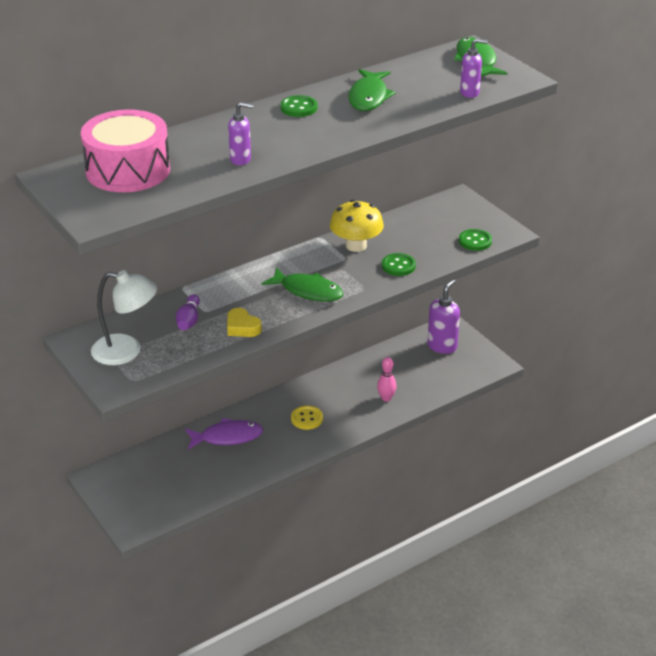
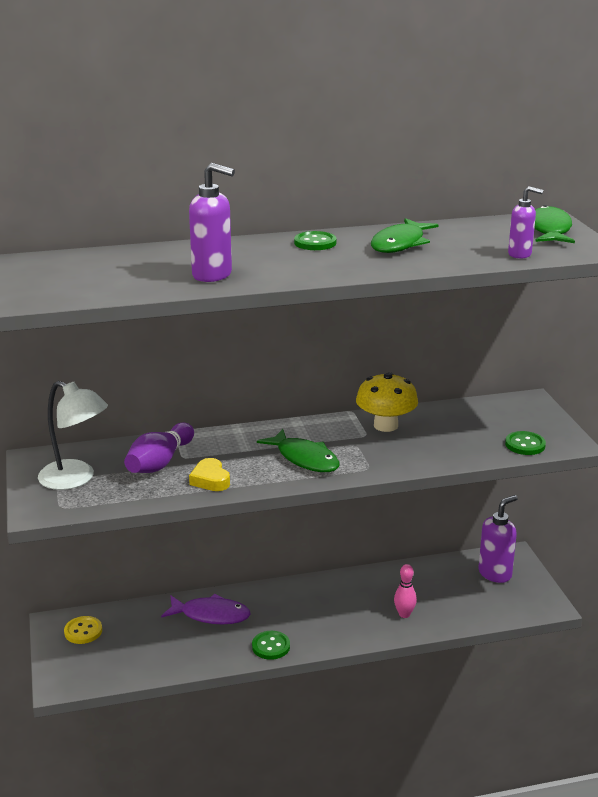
camera: 20 degrees right, 10 degrees down
pink drum [81,109,170,192] -> none
purple bowling pin [176,294,200,330] -> purple bowling pin [124,423,194,473], size x1.57
purple soap dispenser [228,102,254,165] -> purple soap dispenser [189,163,235,282], size x1.56
yellow button [291,405,323,430] -> yellow button moved to [64,616,102,644]
green button [382,253,416,276] -> green button moved to [252,631,290,660]

